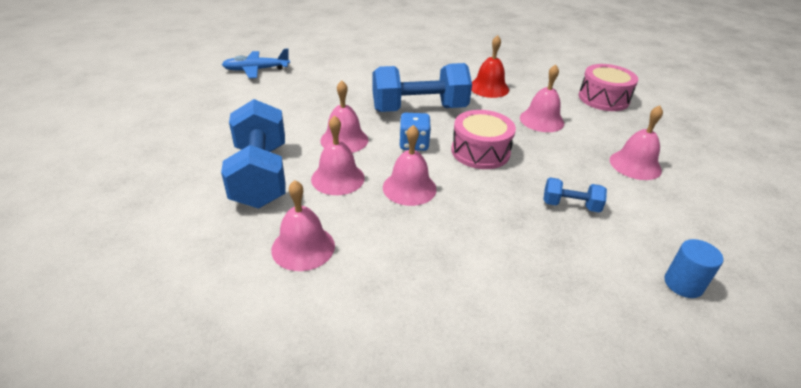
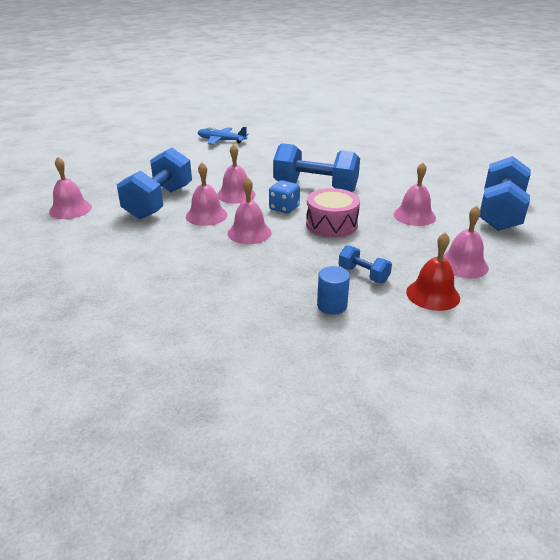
camera: 30 degrees right, 5 degrees down
pink bell [271,180,335,271] -> pink bell moved to [49,157,92,219]
red bell [471,35,509,98] -> red bell moved to [406,232,460,311]
pink drum [579,64,638,111] -> blue dumbbell [480,156,531,231]
blue cylinder [664,239,723,298] -> blue cylinder moved to [317,266,350,315]

